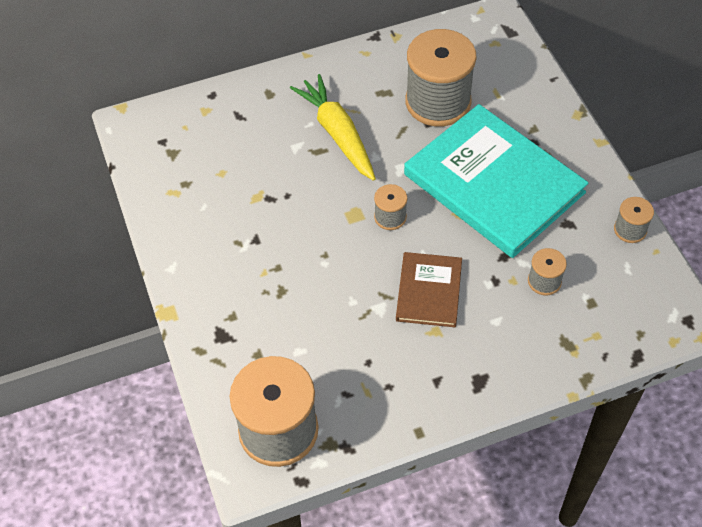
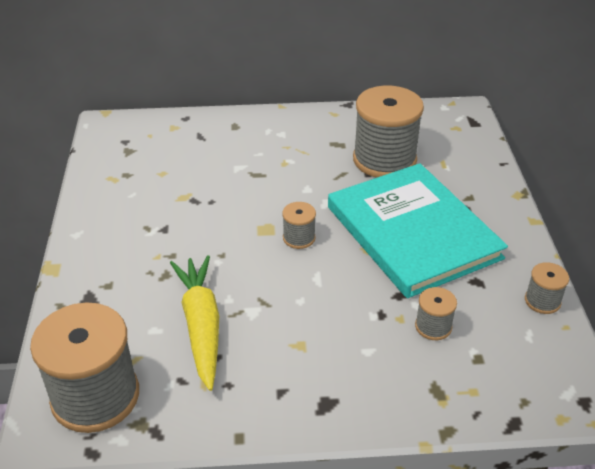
camera: 15 degrees right, 15 degrees down
yellow carrot [290,74,376,181] -> yellow carrot moved to [170,255,219,391]
brown book [396,252,462,327] -> none

